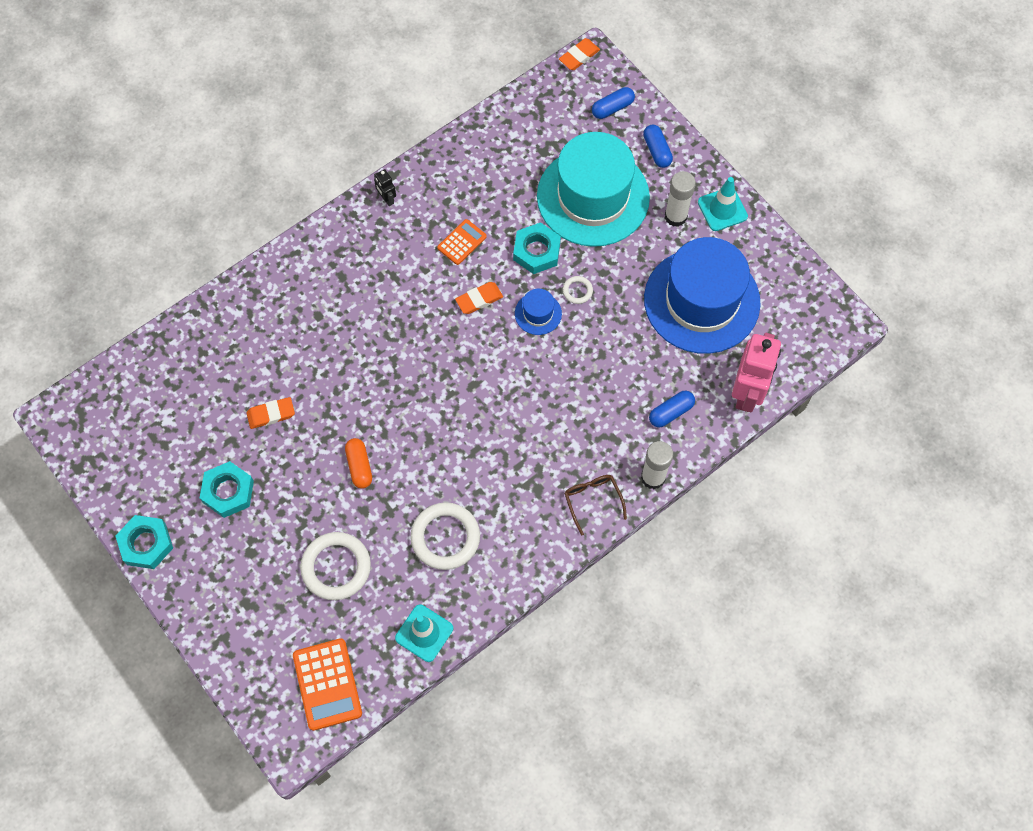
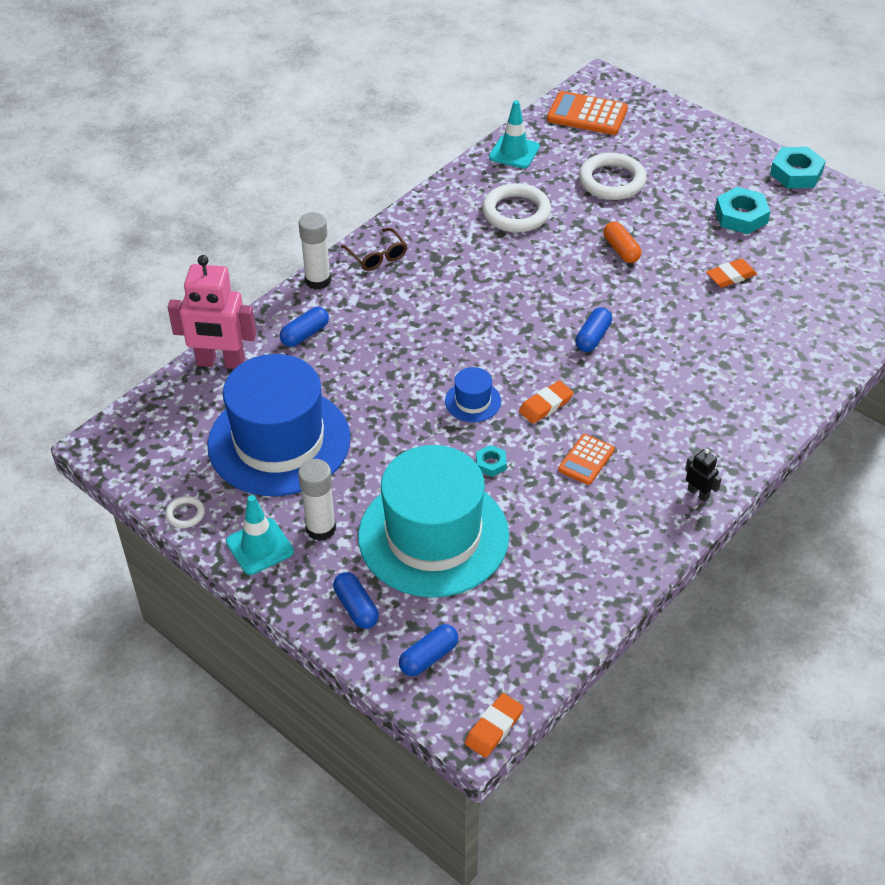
camera: 170 degrees right, 20 degrees down
orange calculator [293,638,362,731] -> orange calculator turned 45 degrees counterclockwise [547,91,628,135]
turquoise nut [513,222,561,274] -> turquoise nut [476,445,507,477], size x0.53
white ring [563,276,593,304] -> white ring moved to [165,496,205,528]
pink robot [732,333,781,412] -> pink robot turned 90 degrees counterclockwise [168,255,256,369]
none -> blue capsule [575,307,612,352]

